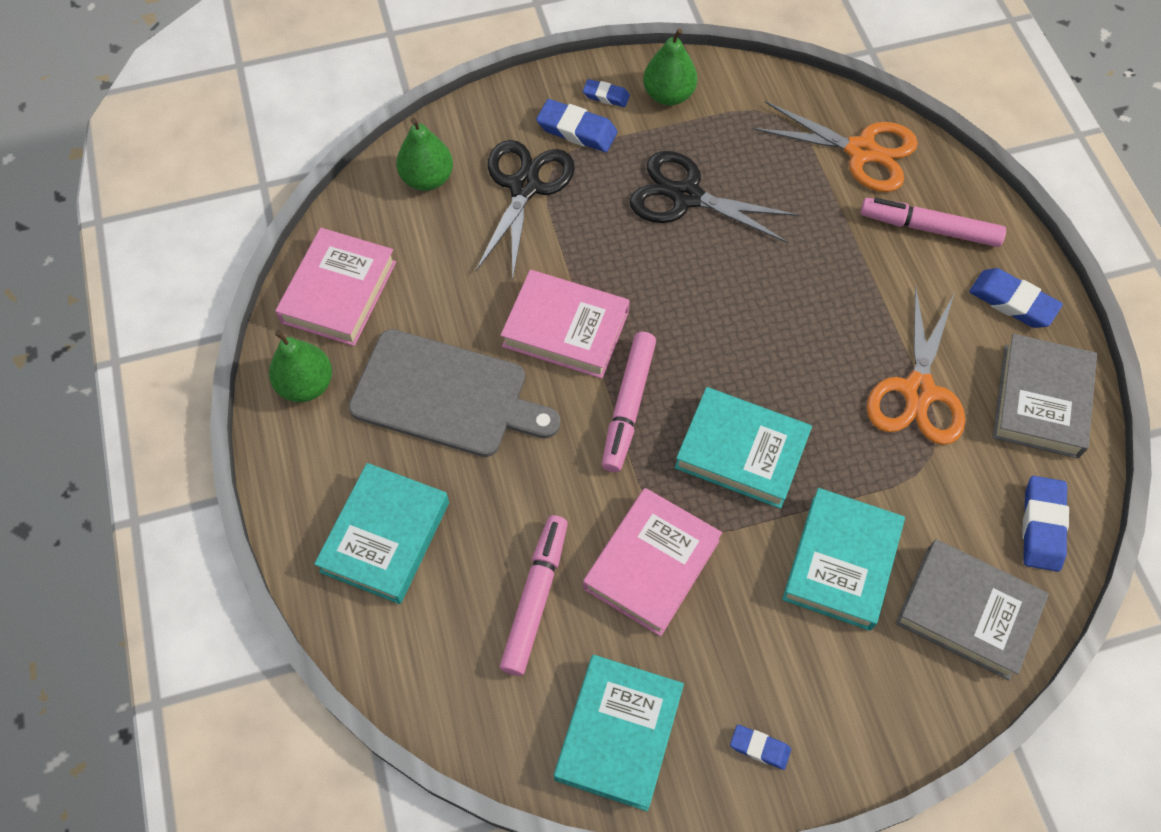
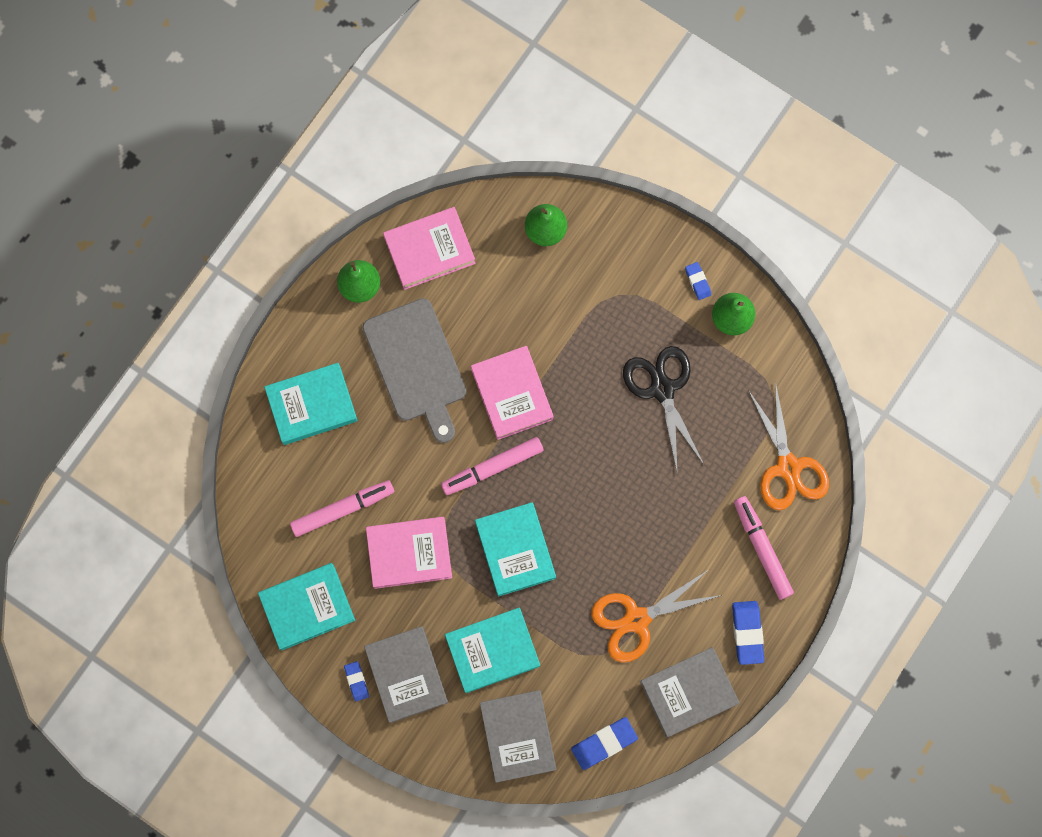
camera: 50 degrees right, 15 degrees up
black scissors [475,140,575,281] -> none
blue eraser [536,99,618,152] -> none
none -> grey book [364,626,448,723]

